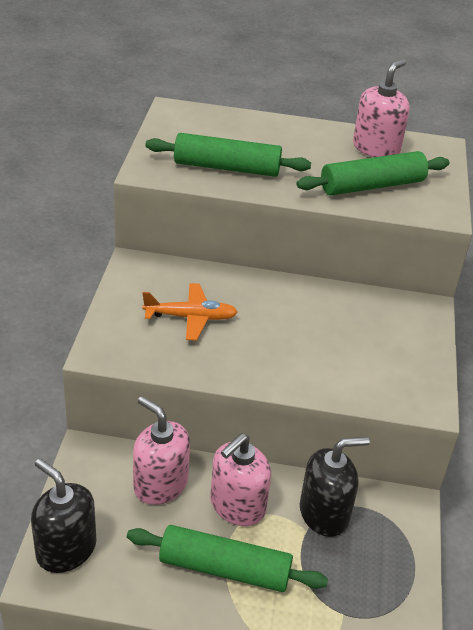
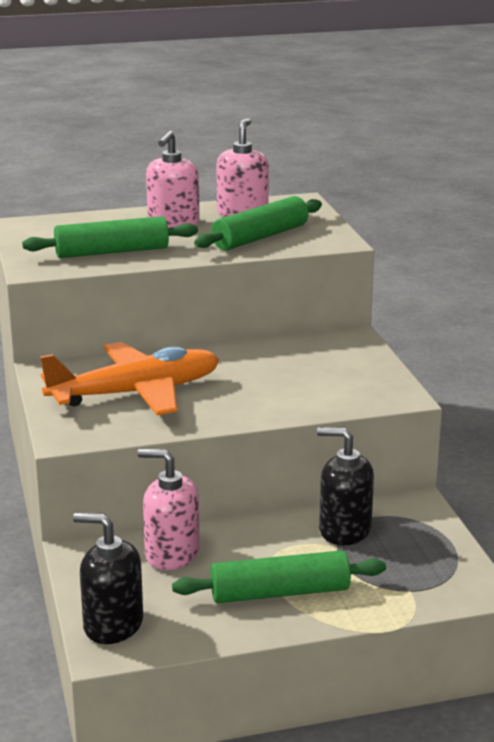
camera: 20 degrees left, 15 degrees down
orange plane [142,283,238,341] -> orange plane [40,342,219,415], size x1.80
pink soap dispenser [210,433,271,526] -> pink soap dispenser moved to [146,131,200,228]
black soap dispenser [300,437,370,537] -> black soap dispenser turned 120 degrees counterclockwise [317,427,374,545]

